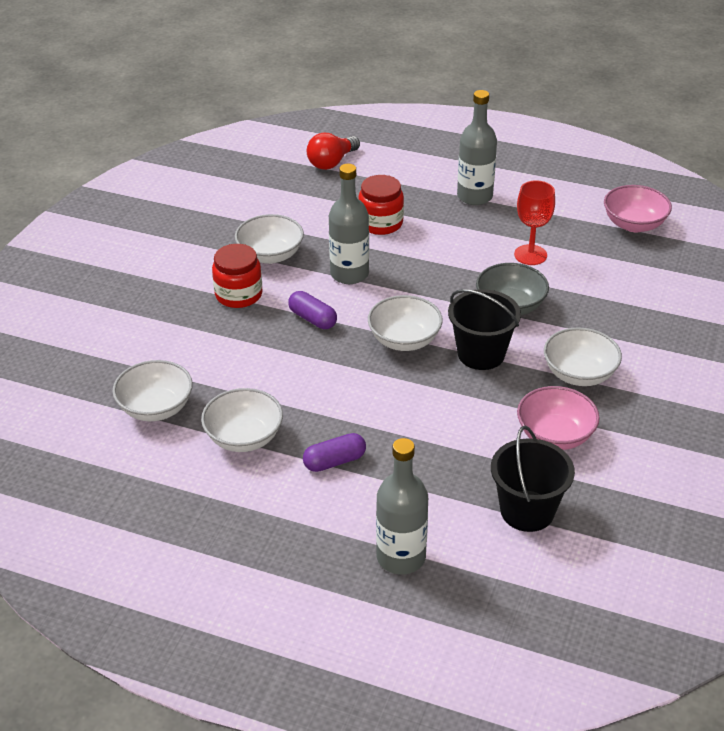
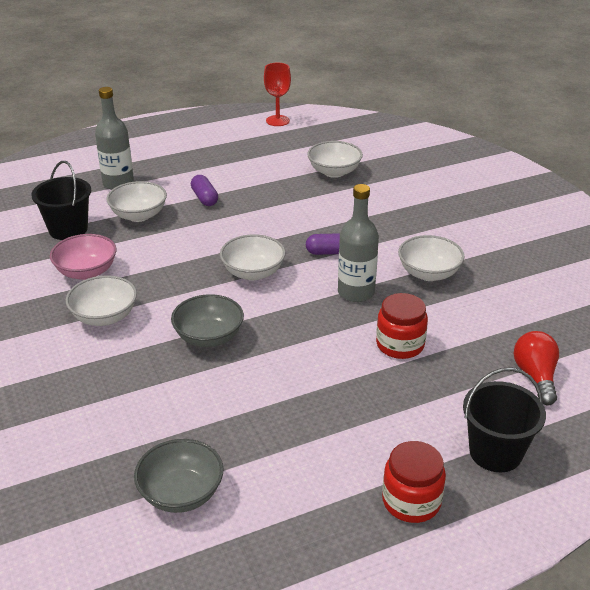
camera: 135 degrees right, 5 degrees down
white bowl [201,388,283,452] -> white bowl moved to [106,181,167,222]
red jar [212,244,262,308] -> red jar moved to [382,441,446,523]
purple capsule [303,433,366,472] -> purple capsule turned 45 degrees counterclockwise [191,175,218,206]
black bucket [448,289,521,370] -> black bucket moved to [463,368,546,472]
grey bottle [457,90,497,205] -> none
red goblet [514,180,555,265] -> red goblet moved to [264,63,291,126]
pink bowl [604,185,672,232] -> grey bowl [134,439,223,513]

